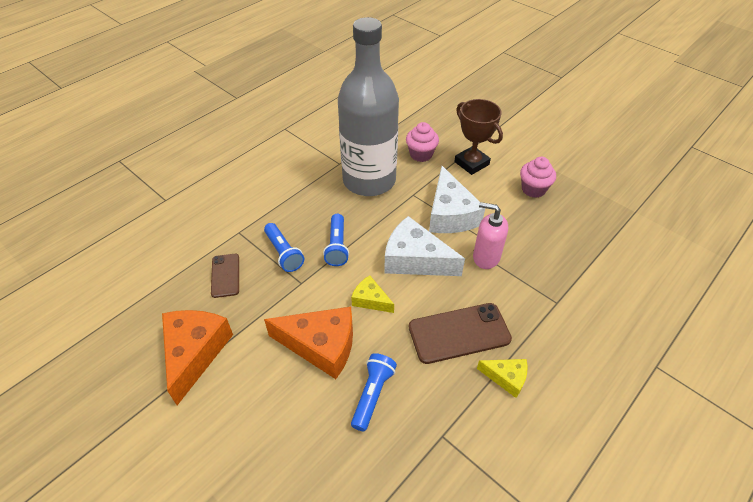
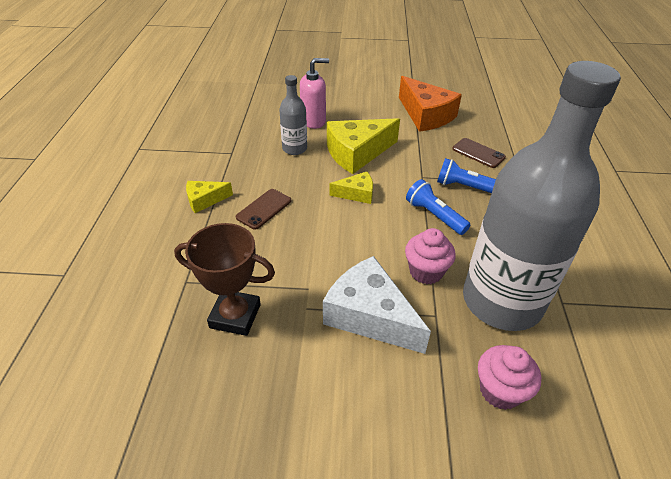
camera: 140 degrees right, 5 degrees down
orange cheese [264,307,353,379] -> yellow cheese [327,118,400,174]
blue flashlight [351,353,397,431] -> grey bottle [279,75,307,155]
white cheese [384,216,465,276] -> none
brown phone [409,303,512,364] -> brown phone [236,189,291,229], size x0.59
brown trophy [454,99,503,175] -> brown trophy moved to [174,223,275,336]
pink soap dispenser [473,202,508,269] -> pink soap dispenser moved to [300,58,329,129]
pink cupcake [520,157,556,198] -> pink cupcake moved to [405,228,456,284]

